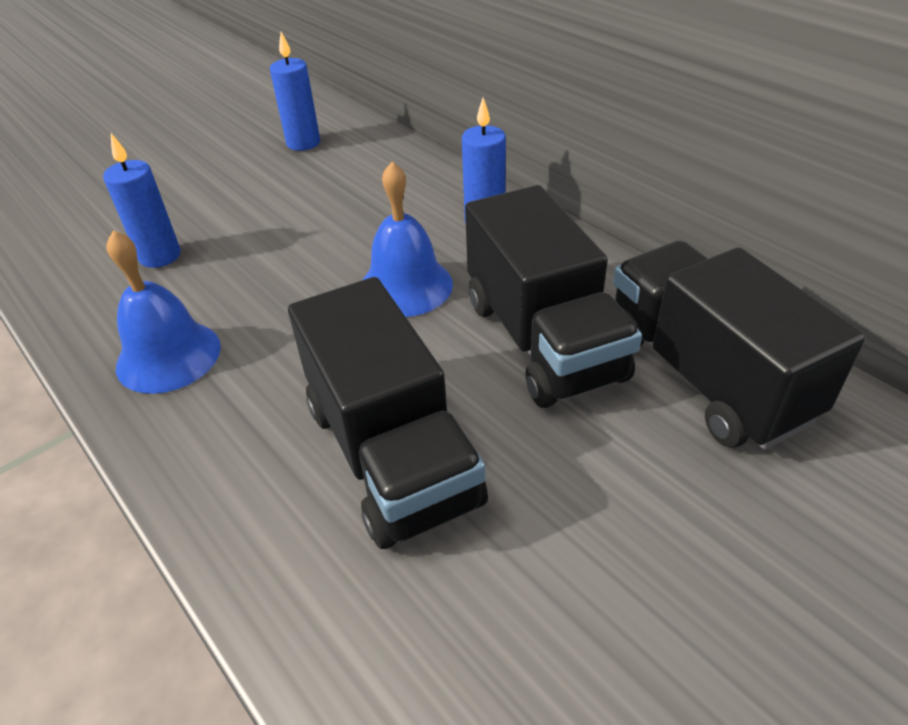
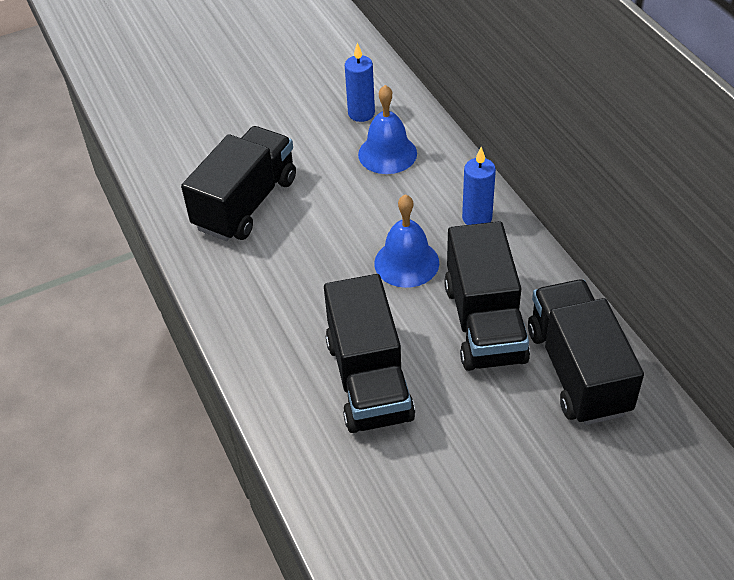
camera: 15 degrees right, 5 degrees up
blue candle [103,133,181,268] -> black truck [181,126,296,241]
blue bell [107,230,221,394] -> blue bell moved to [358,85,417,174]

